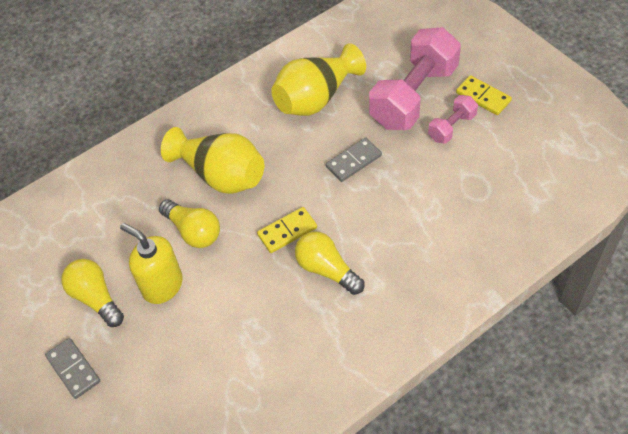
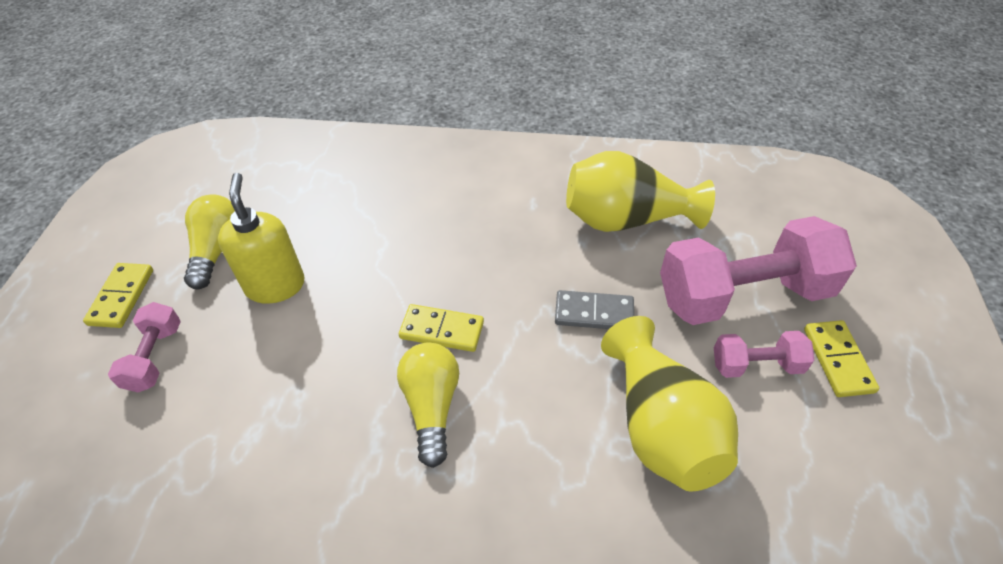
camera: 40 degrees right, 5 degrees down
grey domino [45,338,100,399] -> yellow domino [83,263,153,328]
yellow light bulb [159,199,220,248] -> none
yellow vase [161,127,264,194] -> yellow vase moved to [601,316,738,491]
none -> pink dumbbell [108,302,181,392]

